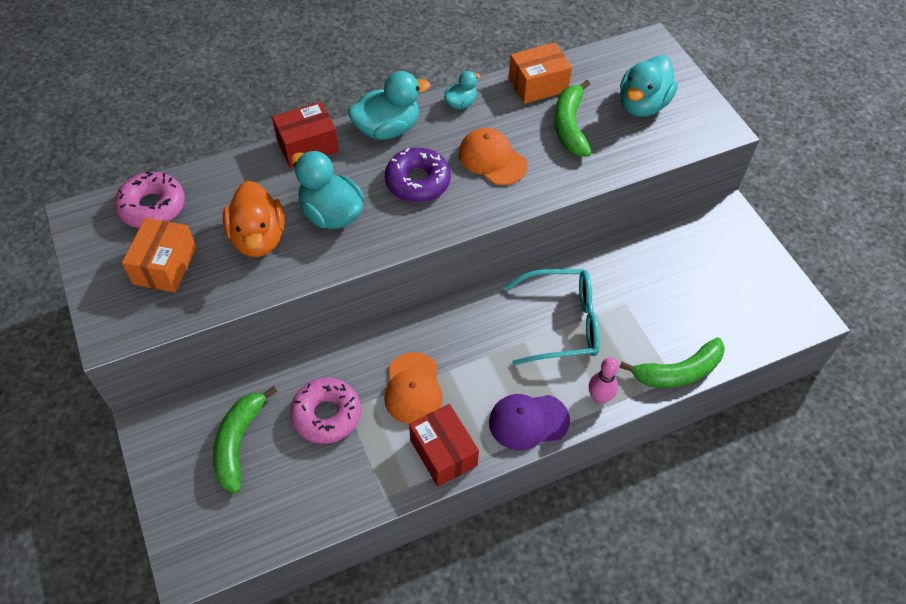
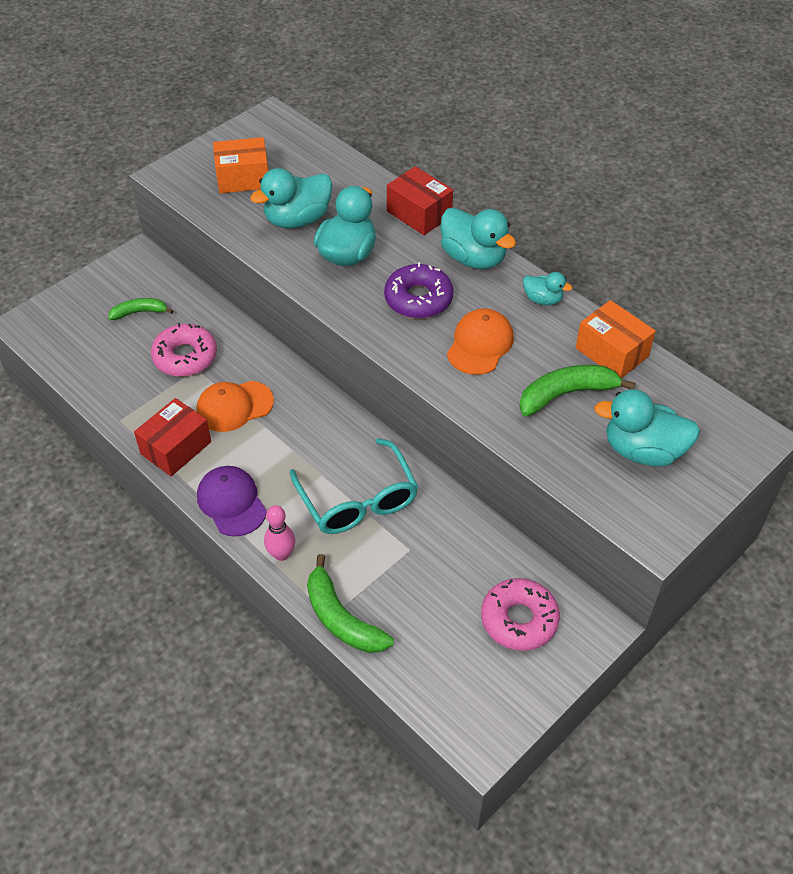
camera: 70 degrees right, 5 degrees down
pink donut [115,171,185,228] -> pink donut moved to [481,578,560,651]
green banana [213,386,277,494] -> green banana [108,298,173,320], size x0.62
orange duck [223,181,285,257] -> turquoise duck [250,168,332,229]

